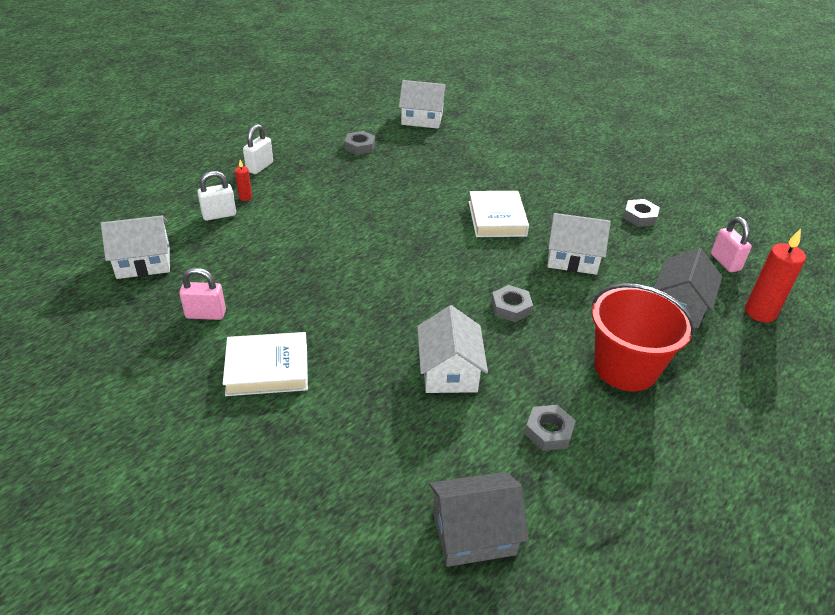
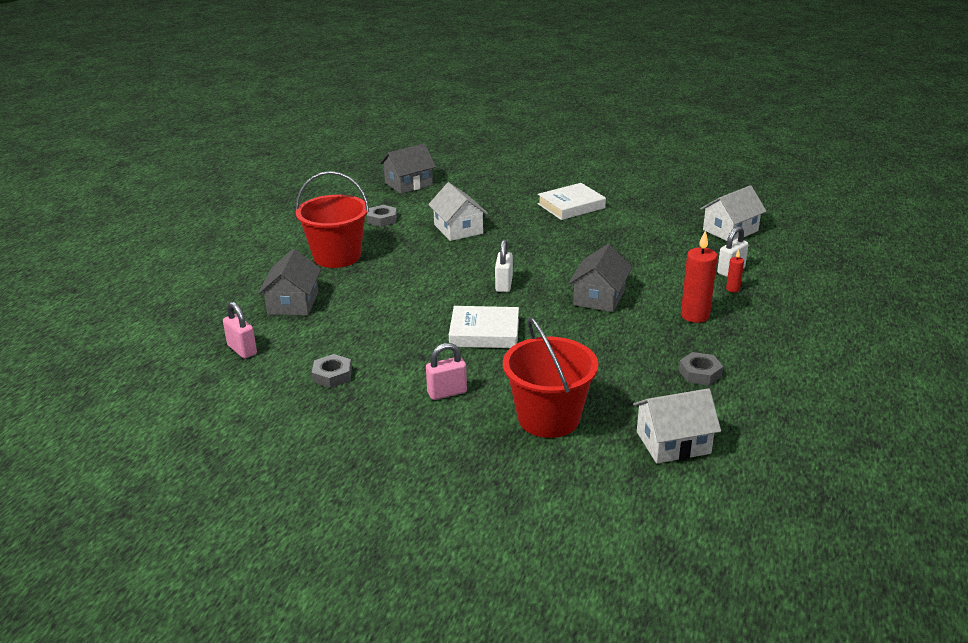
camera: 160 degrees right, 10 degrees down
pink padlock [179,268,226,320] -> pink padlock moved to [426,343,467,400]
white padlock [243,124,273,174] -> white padlock moved to [495,239,513,292]
white book [469,191,529,237] -> white book turned 60 degrees counterclockwise [449,306,519,348]
grey nut [491,285,533,322] -> none
white house [547,213,611,275] -> none
red candle [745,229,806,322] -> red candle moved to [681,230,718,323]
none -> red bucket [503,317,598,438]
none -> grey house [568,244,632,312]

